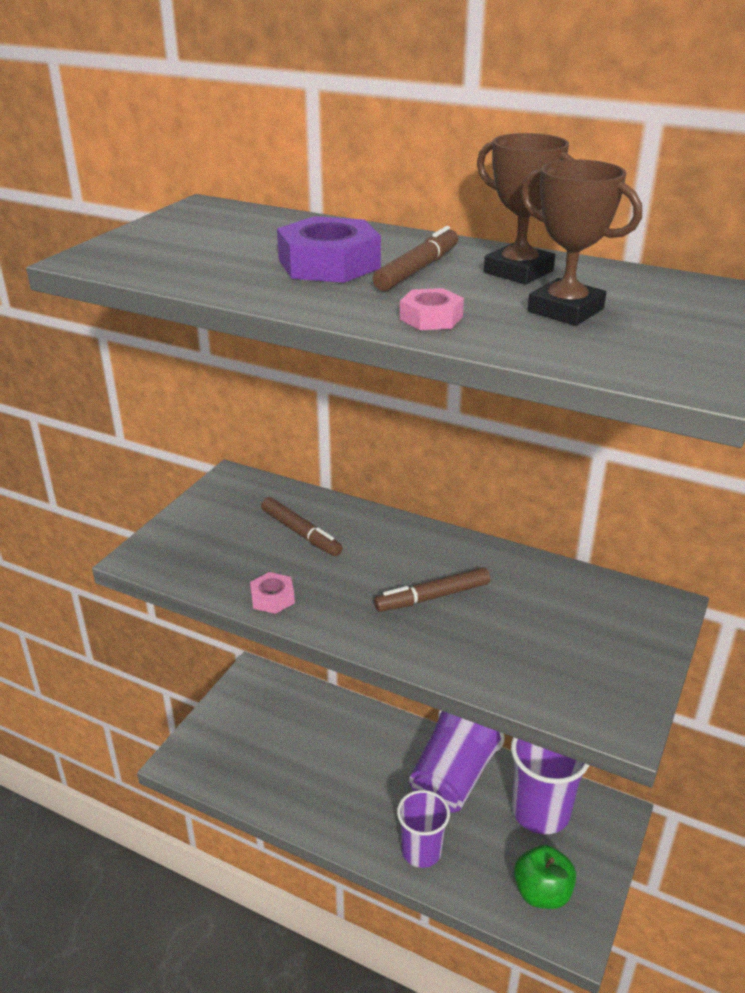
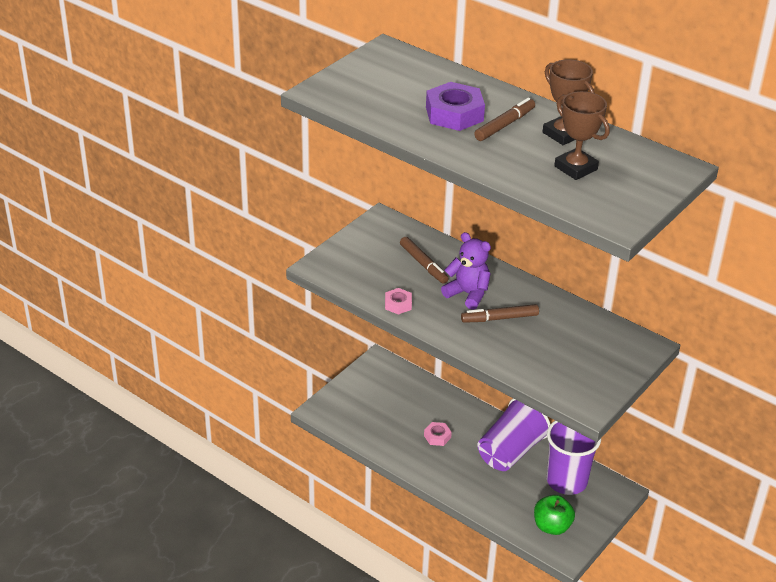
camera: 10 degrees right, 5 degrees up
purple cup [397,790,450,868] -> none
pink nut [400,288,464,330] -> pink nut moved to [424,422,452,446]
none -> purple teddy bear [441,232,491,310]

